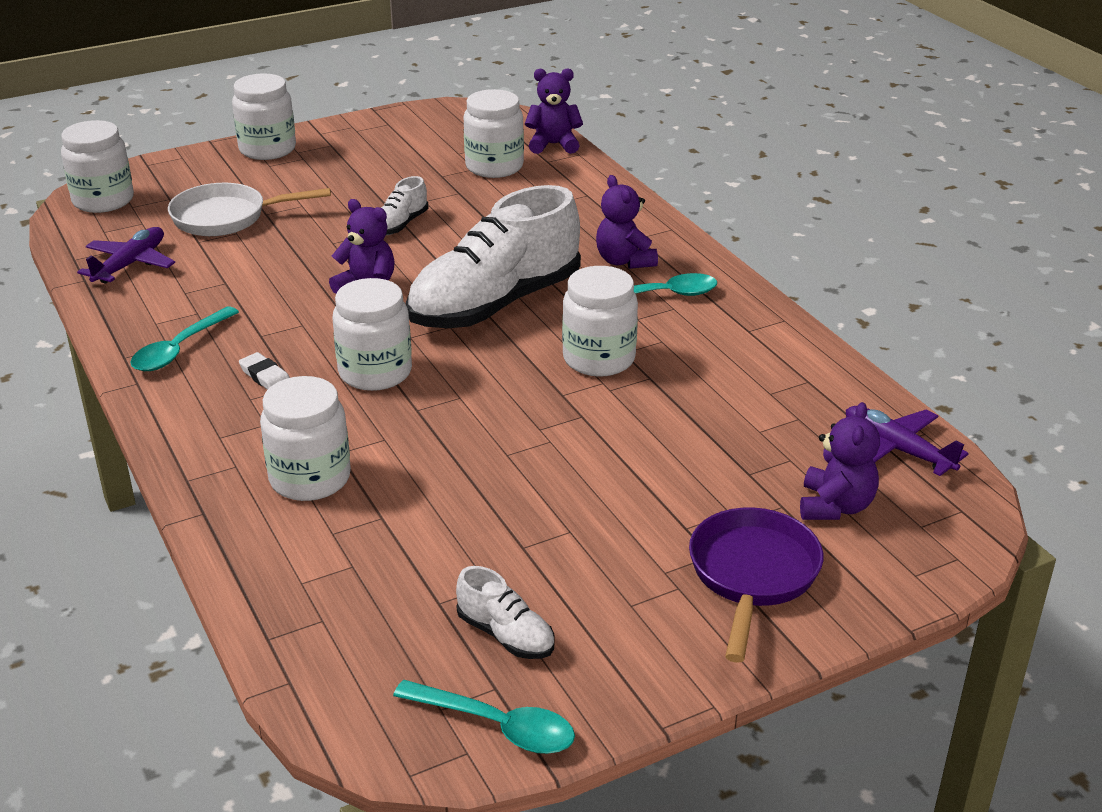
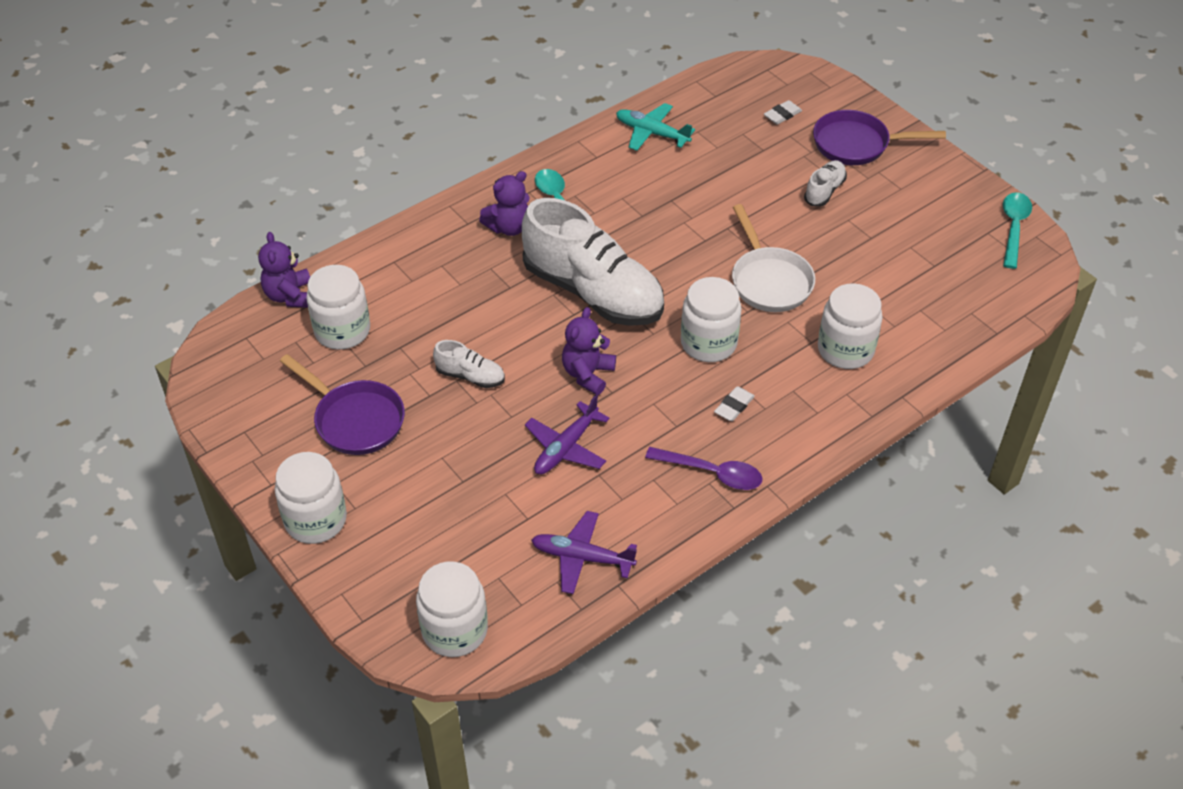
camera: 100 degrees left, 15 degrees up
turquoise spoon [130,306,239,371] -> purple spoon [645,447,762,490]
white pan [168,183,331,236] -> white pan moved to [732,204,815,312]
white shoe [456,566,554,659] -> white shoe moved to [804,160,847,207]
white jar [562,266,638,376] -> none
purple teddy bear [800,402,880,520] -> white eraser [764,100,802,125]
purple plane [846,406,969,476] -> purple plane moved to [525,395,610,475]
none -> purple pan [280,354,405,455]
none -> turquoise plane [616,103,695,151]

